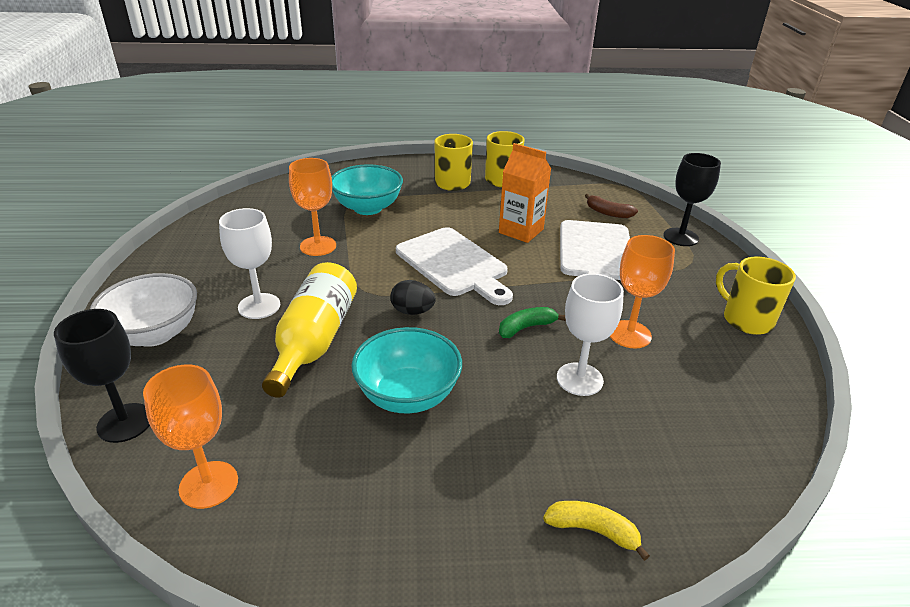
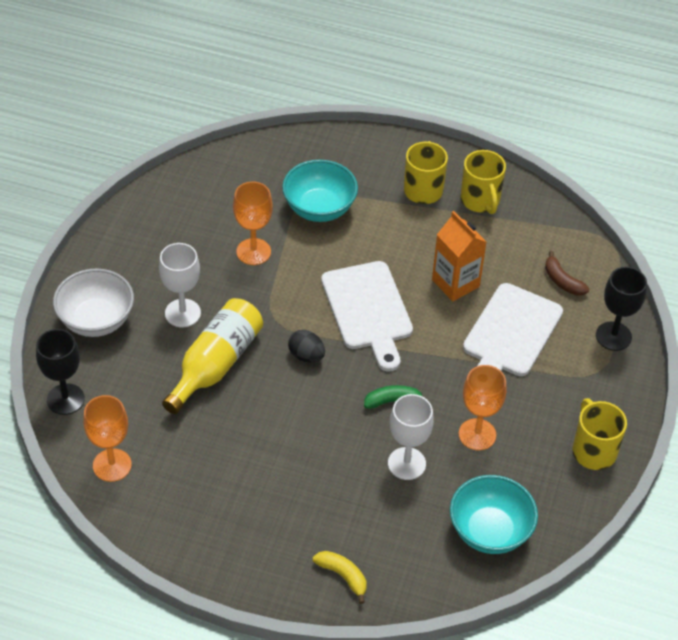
camera: 20 degrees right, 15 degrees up
turquoise bowl [351,327,462,413] -> turquoise bowl moved to [450,475,538,554]

